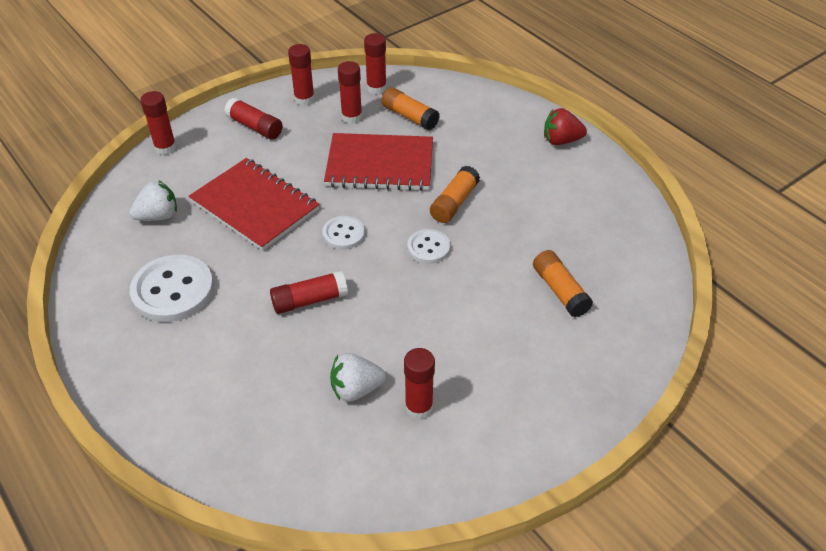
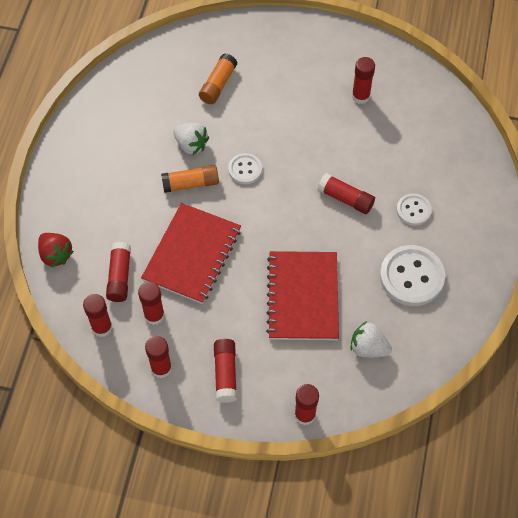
camera: 130 degrees left, 15 degrees up
white button [323,216,365,249] -> white button moved to [396,193,432,226]
red notebook [324,133,433,191] -> red notebook turned 60 degrees clockwise [141,203,241,304]
white strawberry [330,353,386,402] -> white strawberry moved to [173,123,209,155]
orange glue stick [381,87,439,130] -> red glue stick [106,242,131,302]
red strawberry [544,108,587,145] -> red strawberry moved to [38,233,74,268]

